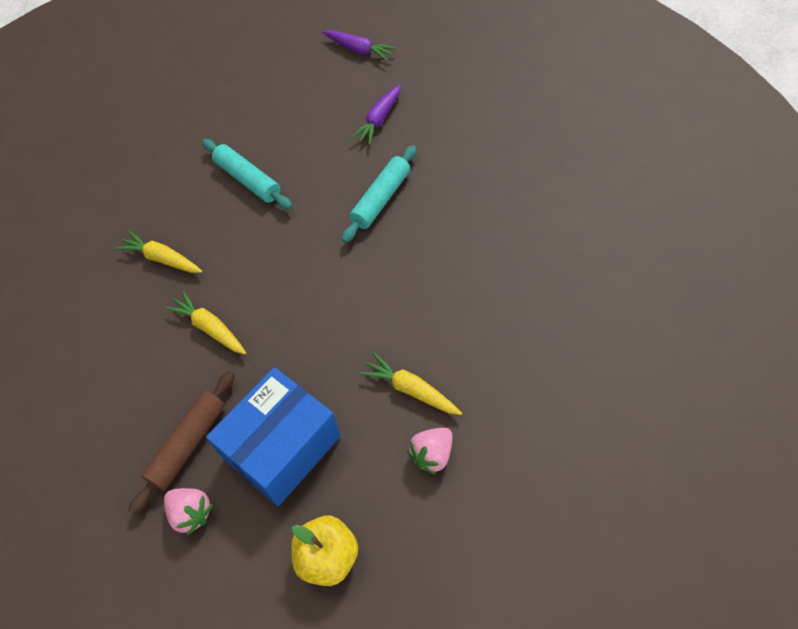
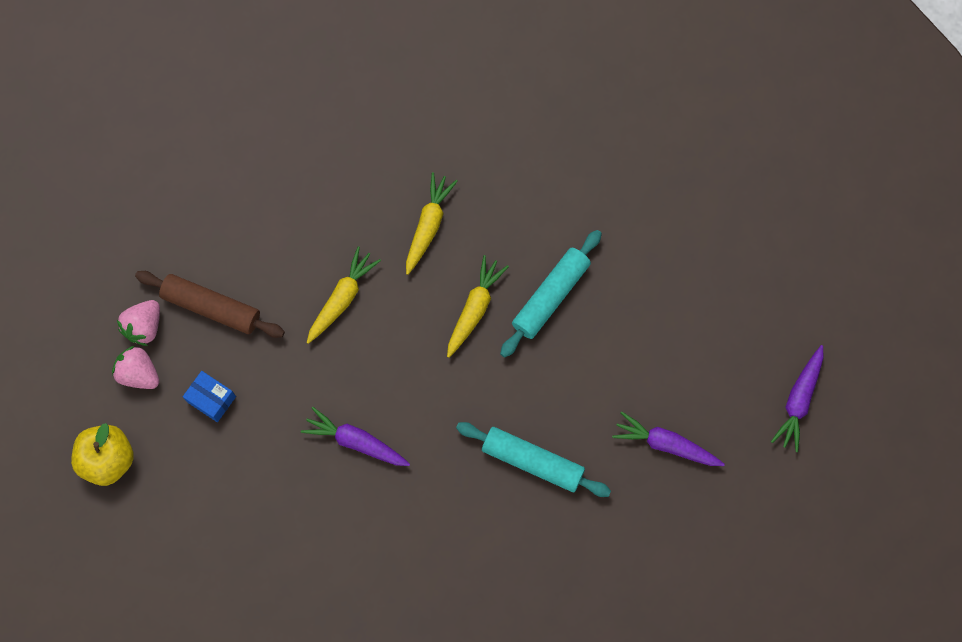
camera: 80 degrees right, 15 degrees up
blue box [206,367,341,506] -> blue box [183,371,236,422], size x0.42
yellow carrot [360,353,462,415] -> yellow carrot moved to [447,255,509,358]
pink strawberry [407,428,453,475] -> pink strawberry moved to [112,346,160,389]
none -> purple carrot [301,407,410,466]

